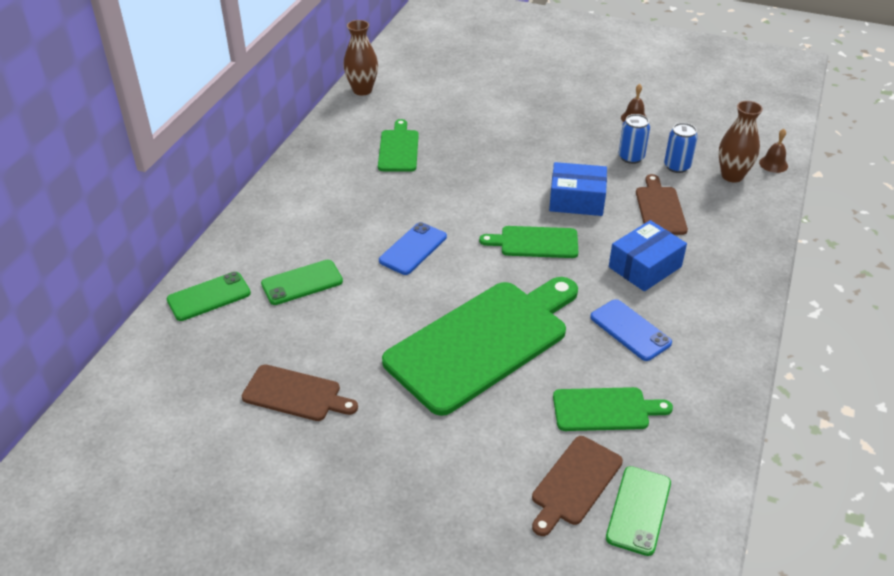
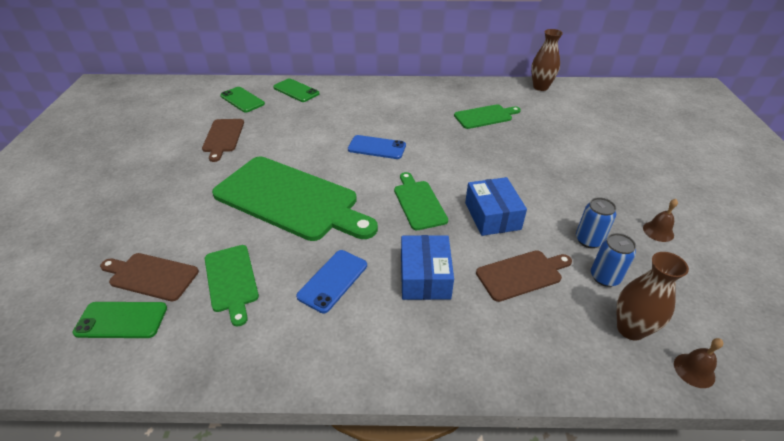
camera: 70 degrees right, 0 degrees up
green phone [261,260,343,305] -> green phone moved to [220,87,265,113]
blue box [609,220,687,291] -> blue box turned 60 degrees clockwise [401,235,454,300]

